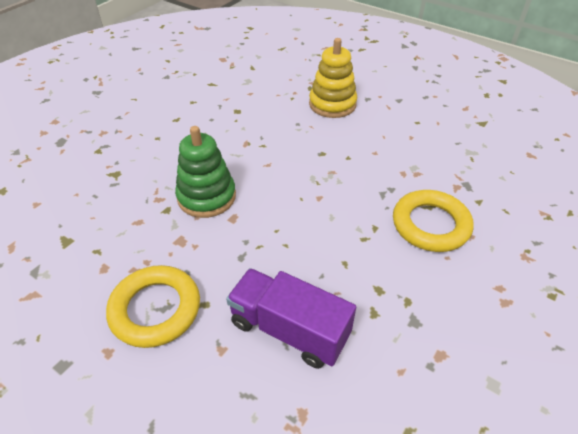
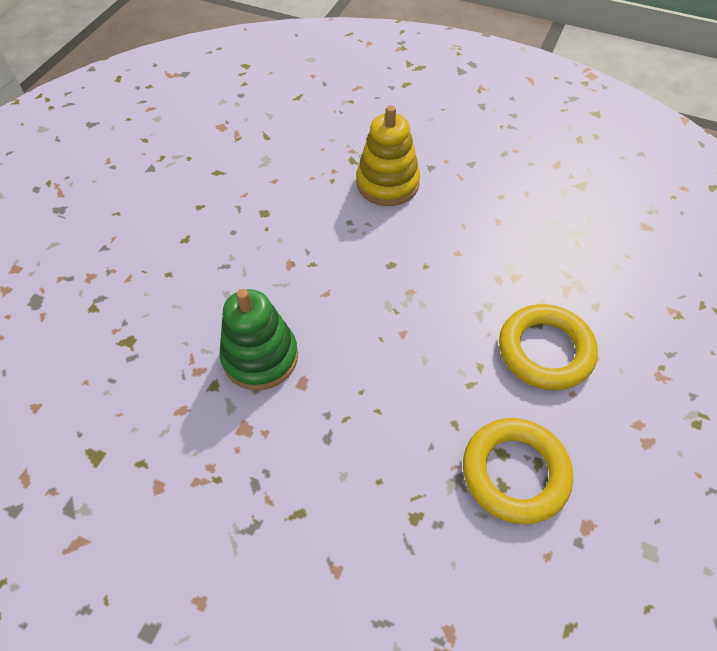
camera: 10 degrees left, 10 degrees up
yellow ring [106,265,200,348] -> yellow ring moved to [463,418,573,524]
purple truck [226,268,356,369] -> none

